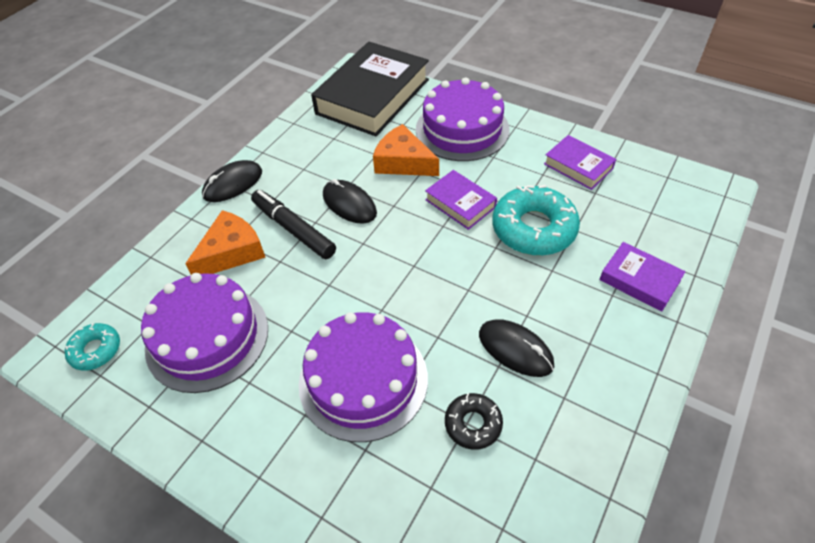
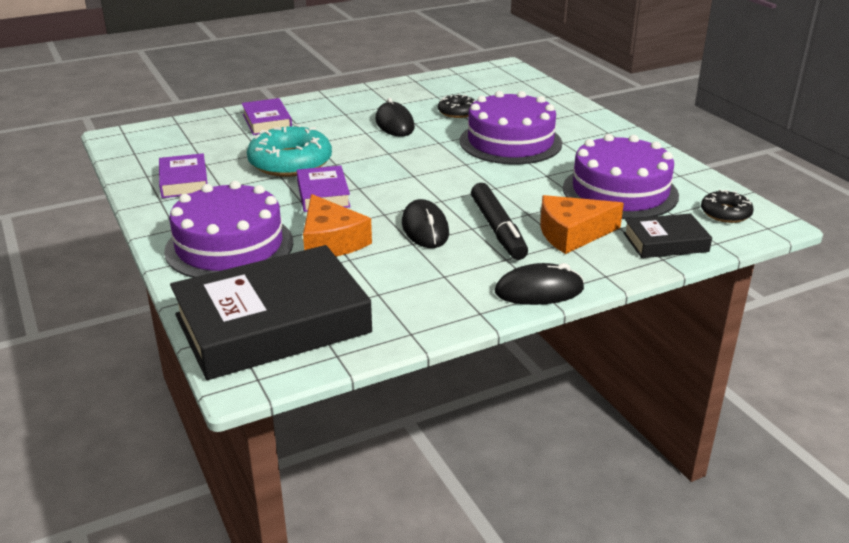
camera: 150 degrees left, 20 degrees down
turquoise donut [64,323,120,371] -> black donut [701,189,754,223]
none -> black book [623,213,712,258]

